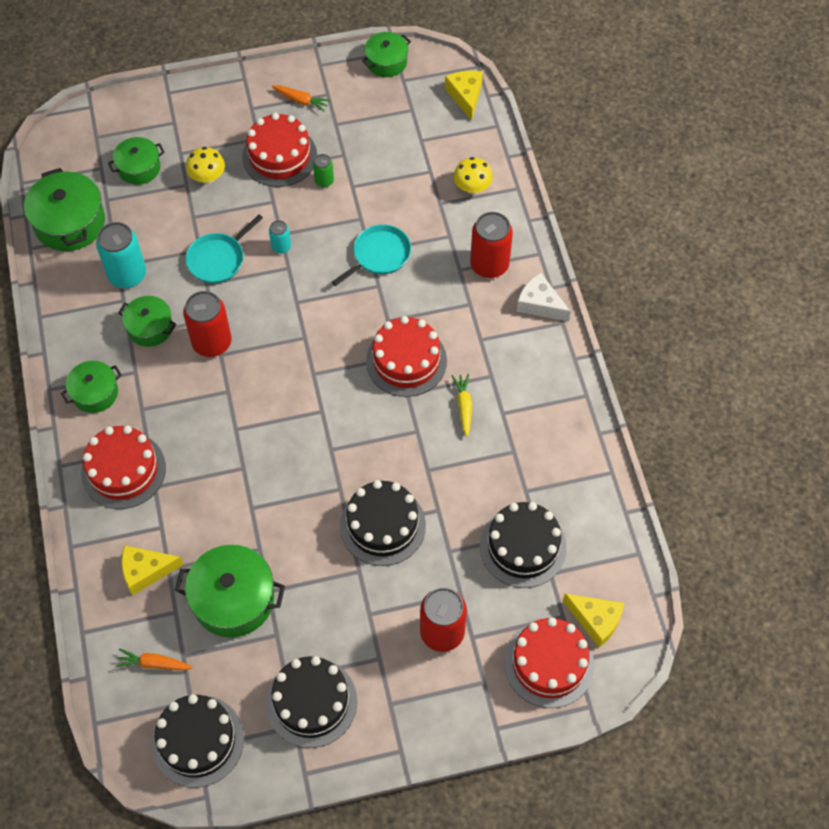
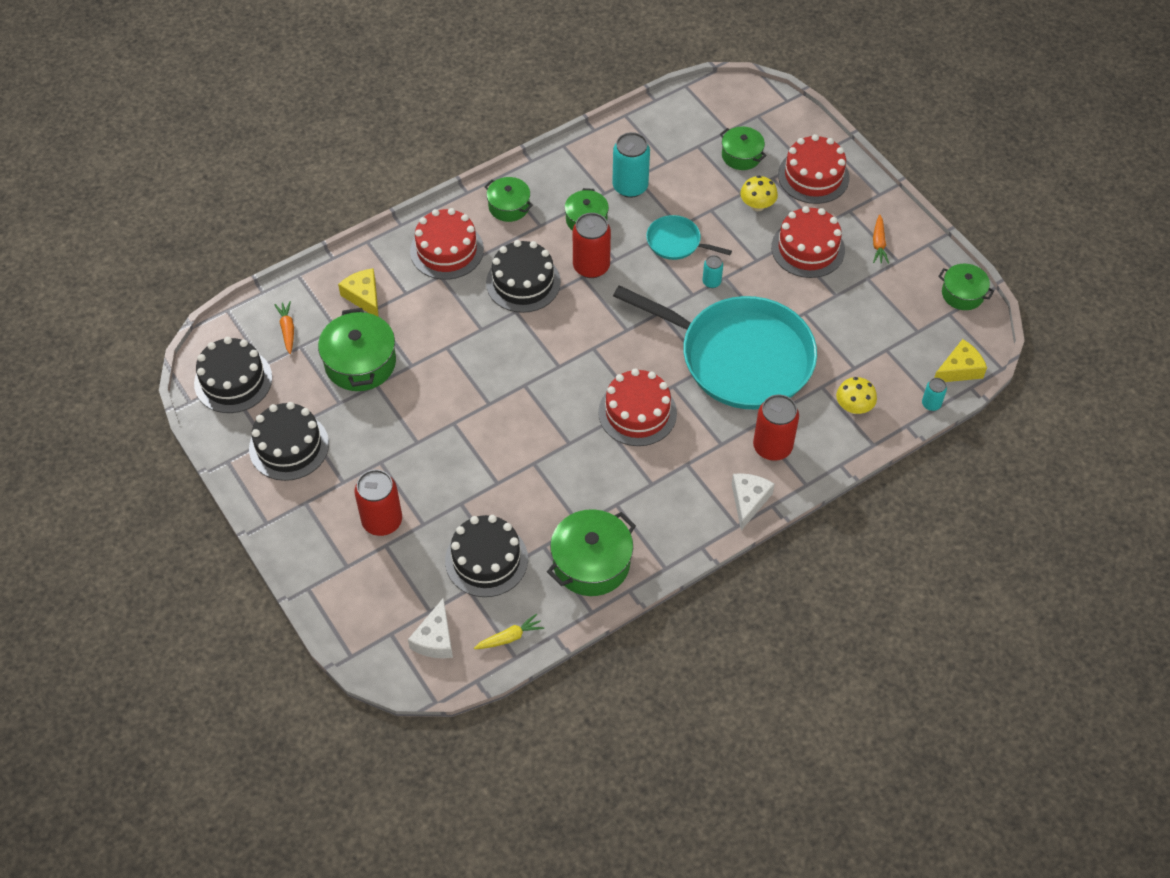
camera: 70 degrees right, 5 degrees down
green pot [24,168,105,251] -> green pot moved to [547,509,636,596]
green can [313,154,334,188] -> none
turquoise pan [332,224,411,286] -> turquoise pan [613,285,817,409], size x2.33
black cake [340,480,426,566] -> black cake moved to [486,240,561,313]
yellow carrot [452,374,472,437] -> yellow carrot moved to [474,613,544,649]
red cake [504,617,594,708] -> red cake moved to [778,134,849,204]
yellow cheese [563,594,624,647] -> white cheese [408,597,453,658]
none -> turquoise can [922,378,947,411]

